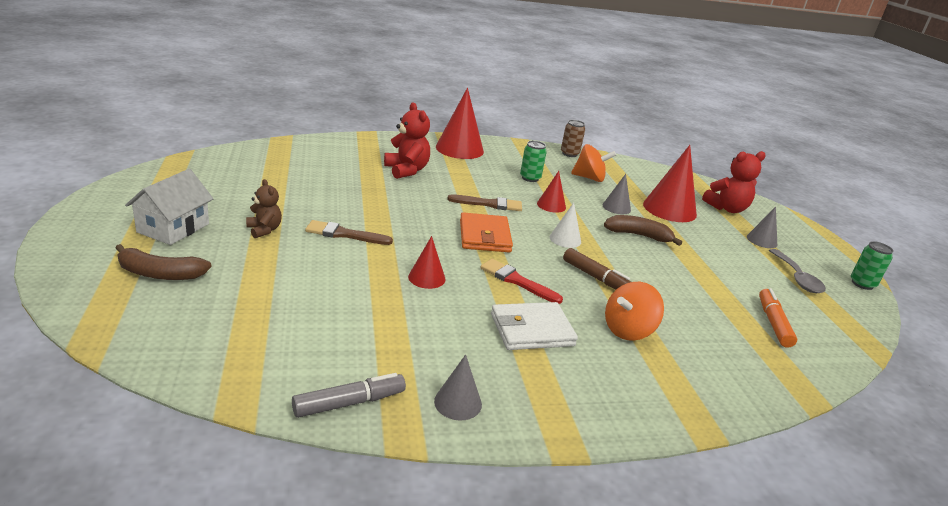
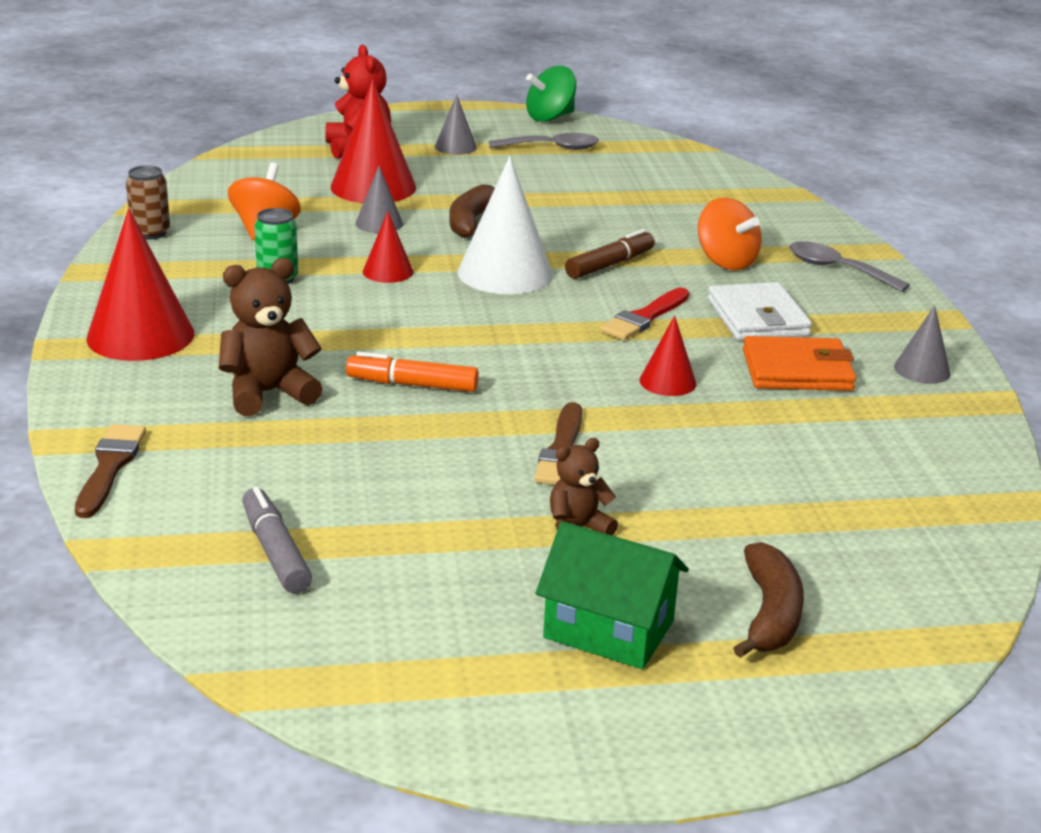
camera: 85 degrees left, 0 degrees up
white house [125,169,214,245] -> green house [536,521,689,669]
grey marker [292,373,406,418] -> grey marker moved to [242,486,312,593]
red teddy bear [384,102,430,179] -> brown teddy bear [219,258,322,416]
brown brush [447,194,522,211] -> brown brush moved to [75,424,146,518]
orange wallet [460,212,513,253] -> orange wallet moved to [743,336,856,391]
white cone [550,203,581,248] -> white cone [458,156,553,294], size x1.89
orange marker [759,288,797,347] -> orange marker moved to [346,351,479,392]
green can [851,241,893,290] -> green spinning top [526,66,576,122]
none -> grey spoon [789,241,910,292]

